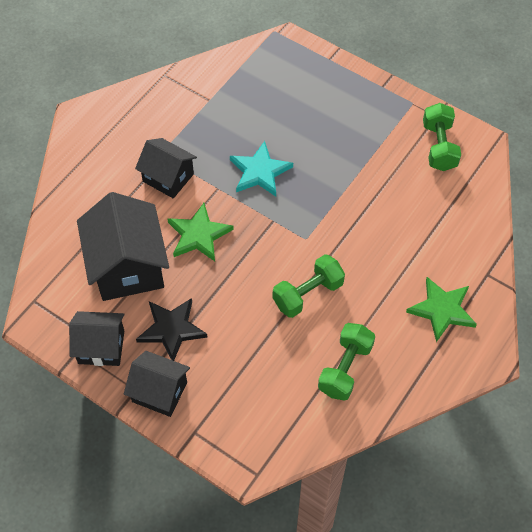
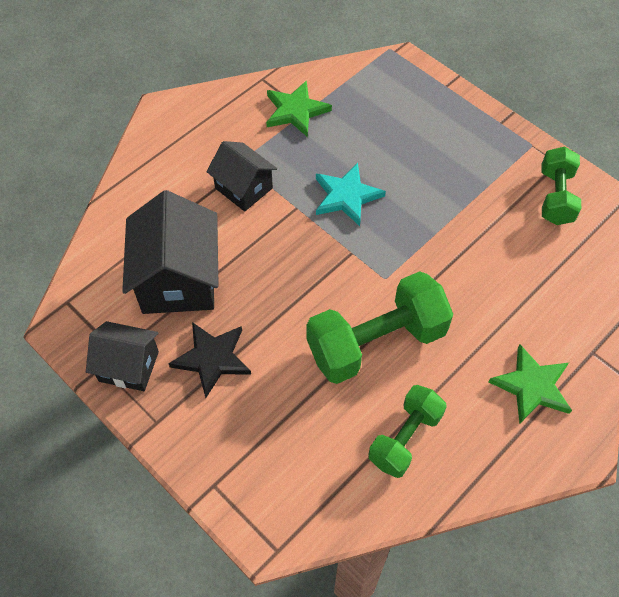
camera: 10 degrees right, 0 degrees up
black house [124,351,190,417] -> none
green star [168,203,234,261] -> green star moved to [266,80,332,137]
green dumbbell [273,254,345,318] -> green dumbbell [306,271,453,384], size x1.63

